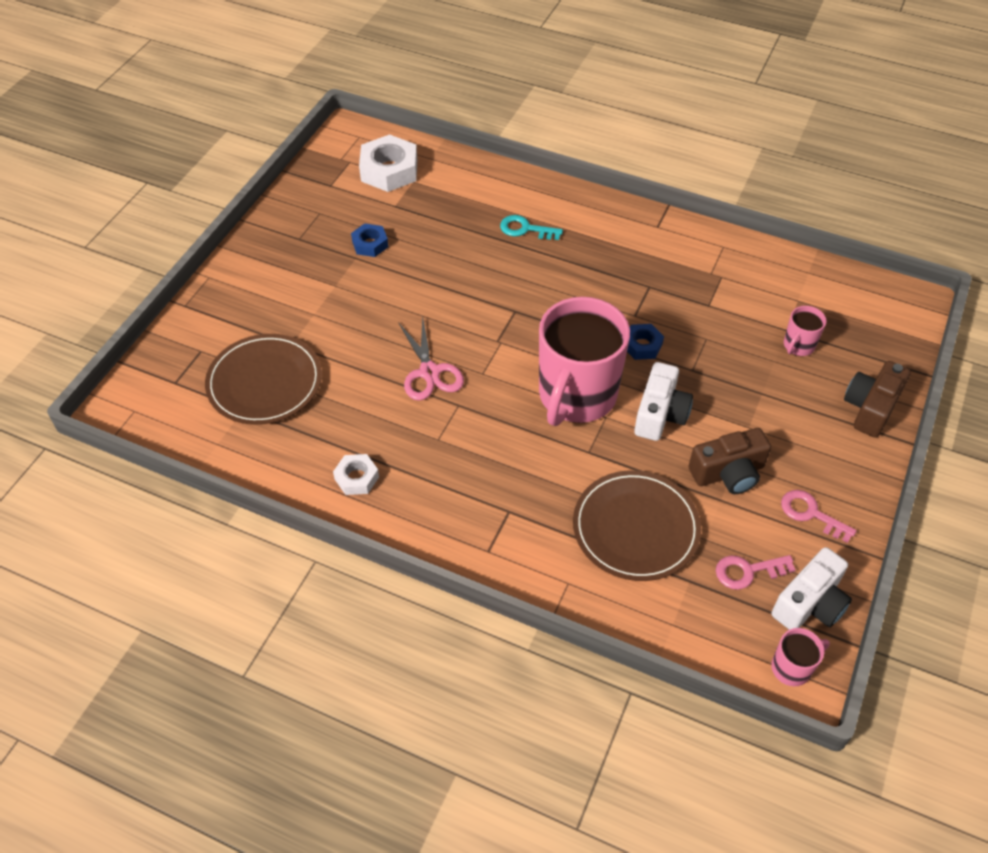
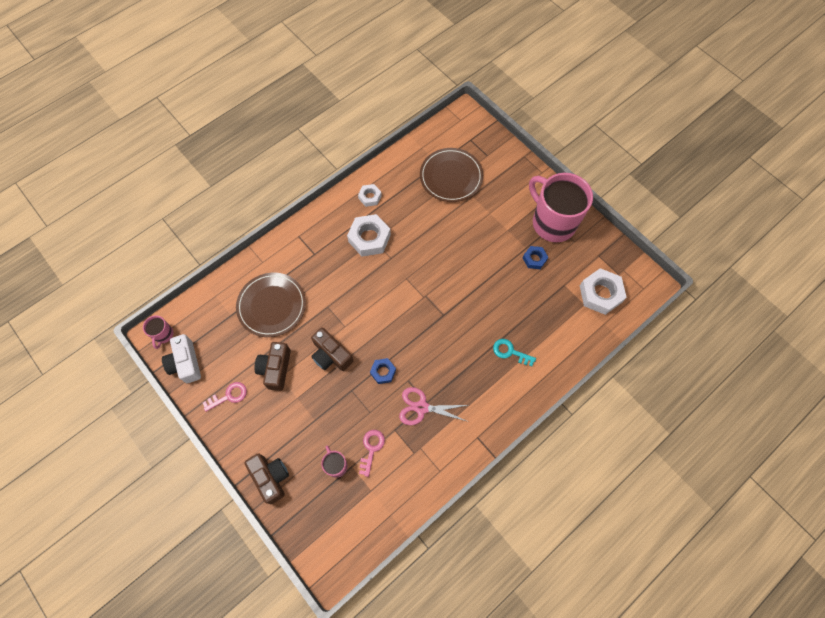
camera: 115 degrees right, 15 degrees up
pink scissors [398,315,464,401] -> pink scissors moved to [399,387,468,425]
turquoise key [500,215,563,240] -> turquoise key turned 105 degrees counterclockwise [493,339,536,366]
pink mug [539,297,630,426] -> pink mug moved to [529,173,593,242]
white camera [634,362,693,441] -> brown camera [311,327,353,371]
pink key [716,555,795,590] -> pink key moved to [359,430,385,477]
none -> white nut [347,214,391,257]

